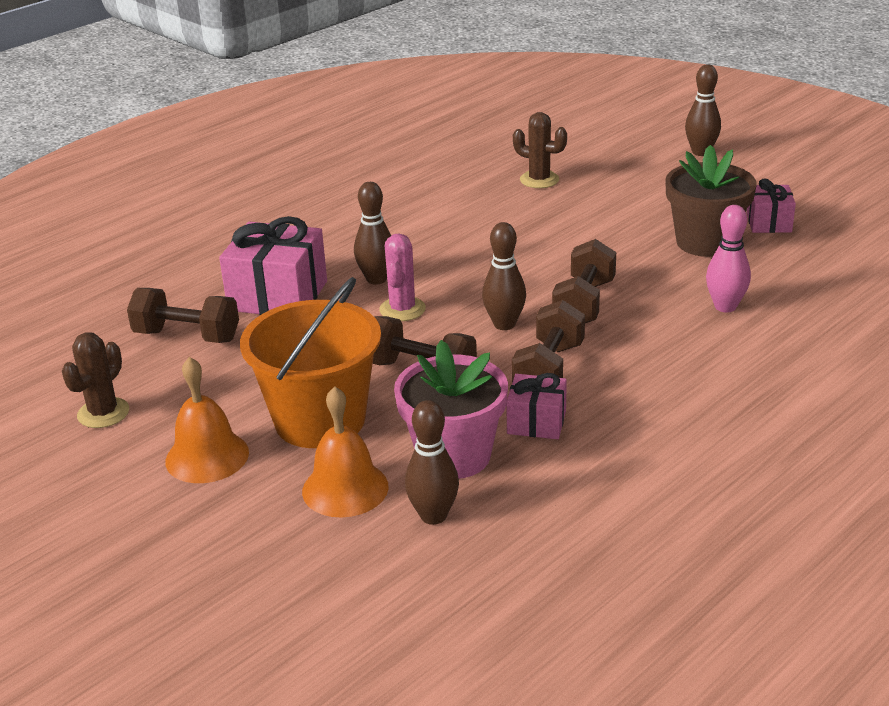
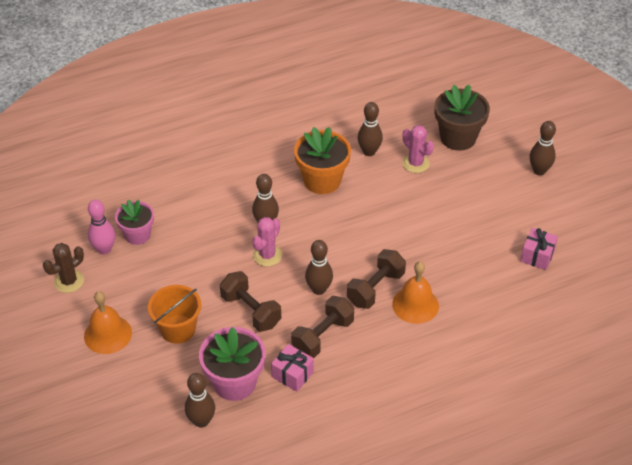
camera: 20 degrees right, 15 degrees up
brown dumbbell [127,288,239,343] -> pink flower pot [115,200,154,245]
pink gift [219,216,327,315] -> none
orange bucket [240,277,381,448] -> orange bucket [148,285,201,344], size x0.65
orange bell [302,386,389,518] -> orange bell moved to [392,261,439,324]
brown cactus [513,112,567,188] -> pink cactus [402,125,434,173]
brown flower pot [665,145,756,257] -> brown flower pot moved to [434,85,490,151]
pink bowling pin [706,205,751,312] -> pink bowling pin moved to [88,200,115,255]
none -> orange flower pot [294,127,351,194]
none -> brown bowling pin [358,102,383,156]

